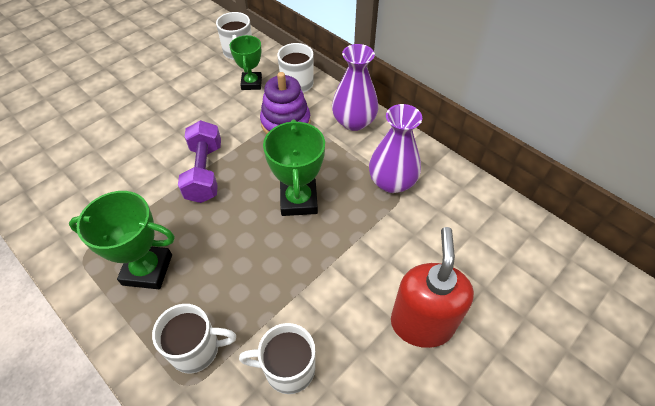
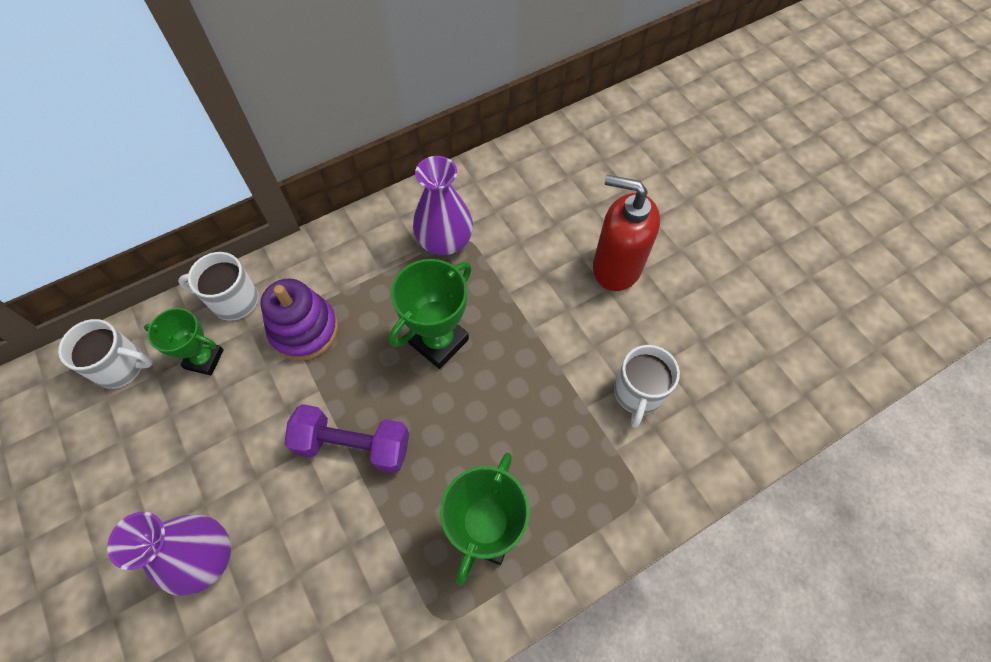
camera: 75 degrees left, 10 degrees up
white mug [152,304,236,374] -> none
green trophy [263,119,325,216] -> green trophy turned 60 degrees counterclockwise [389,259,472,369]
purple vase [332,44,379,131] -> purple vase moved to [107,512,231,596]

